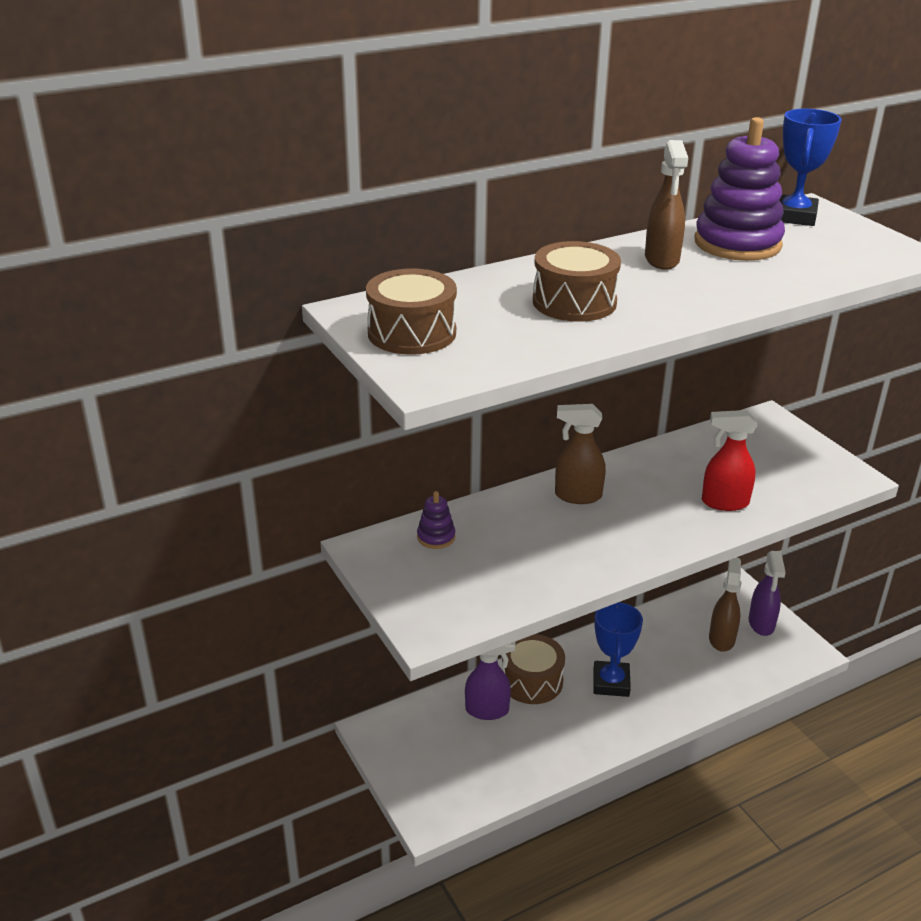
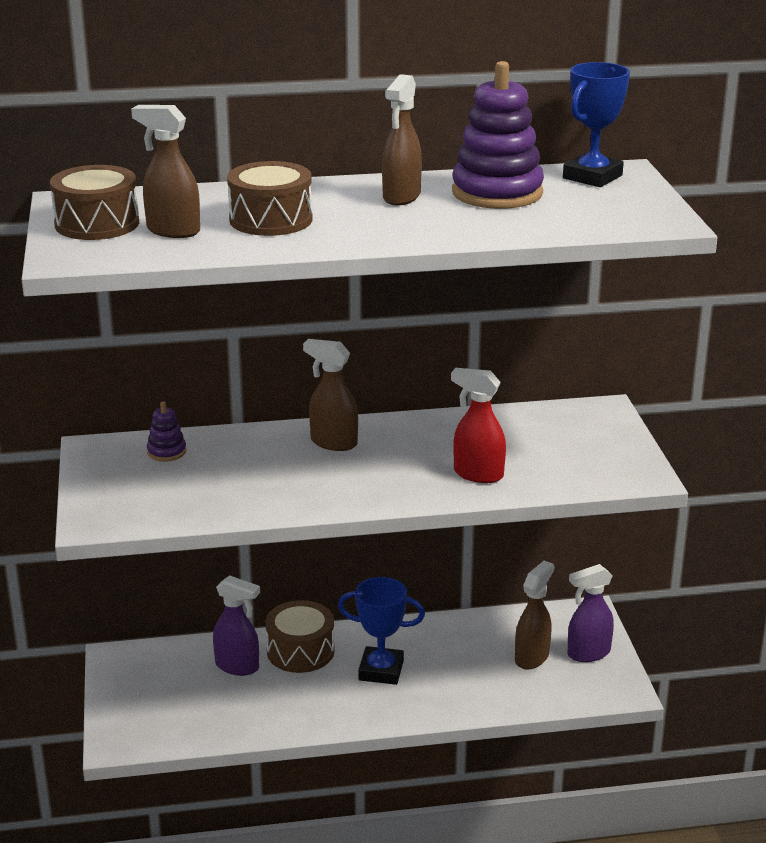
camera: 20 degrees right, 5 degrees down
blue trophy [593,602,643,697] -> blue trophy turned 75 degrees clockwise [338,577,425,685]
purple spray bottle [749,551,786,636] -> purple spray bottle turned 45 degrees clockwise [567,564,614,662]
none -> brown spray bottle [131,105,200,238]

